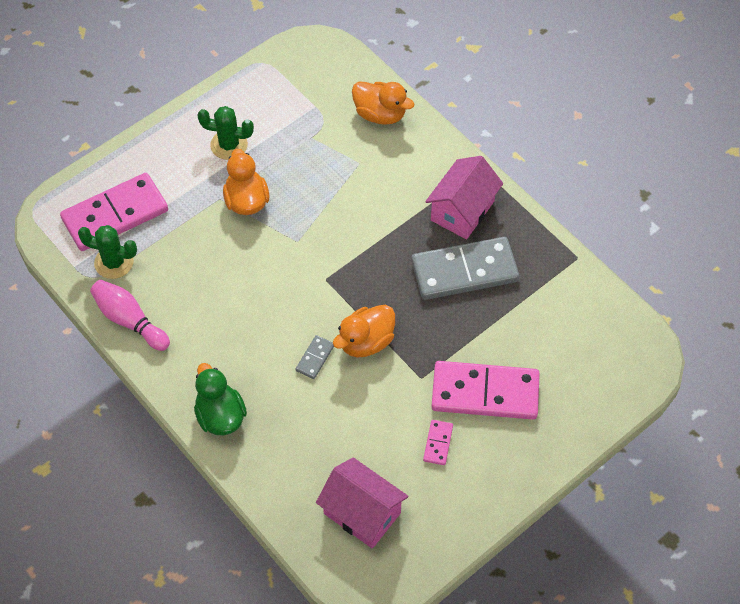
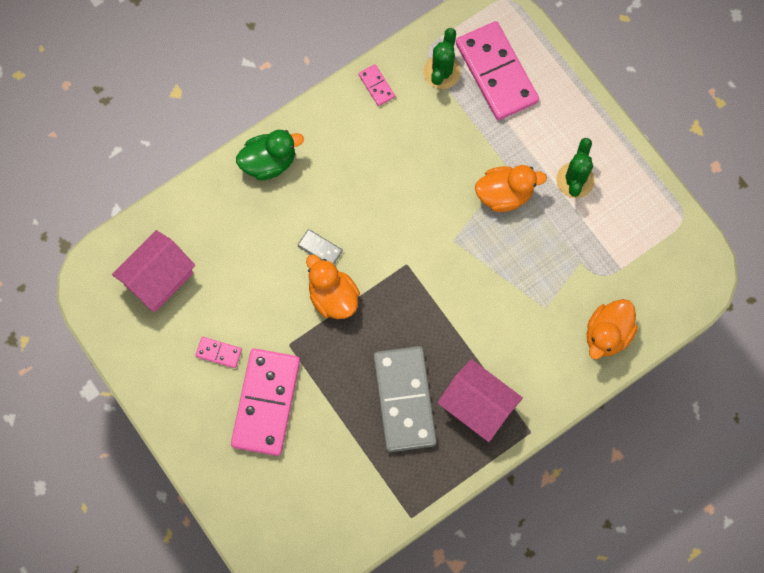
camera: 95 degrees right, 15 degrees up
pink bowling pin [90,280,170,351] -> pink domino [358,64,395,106]

